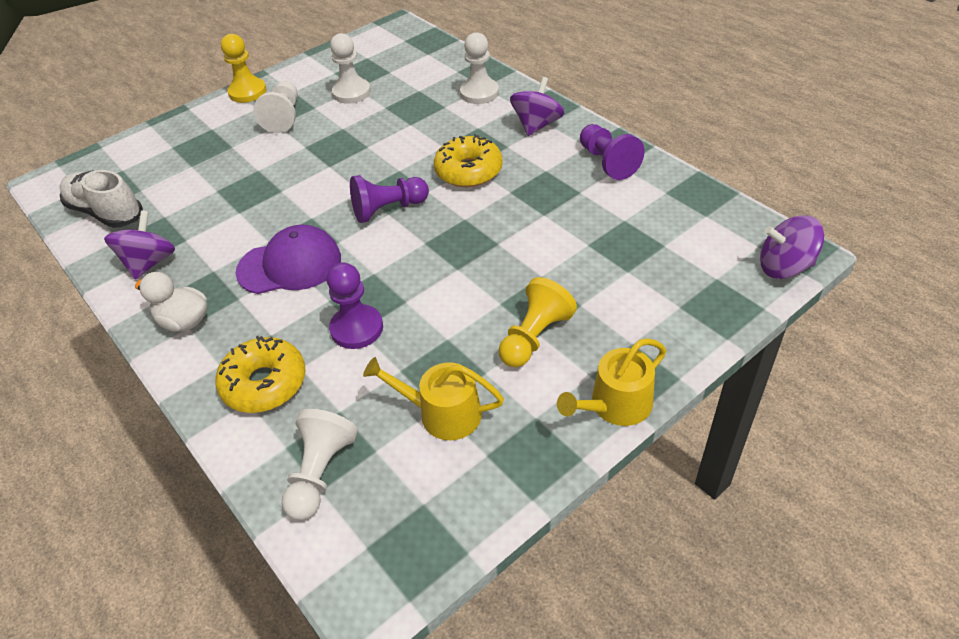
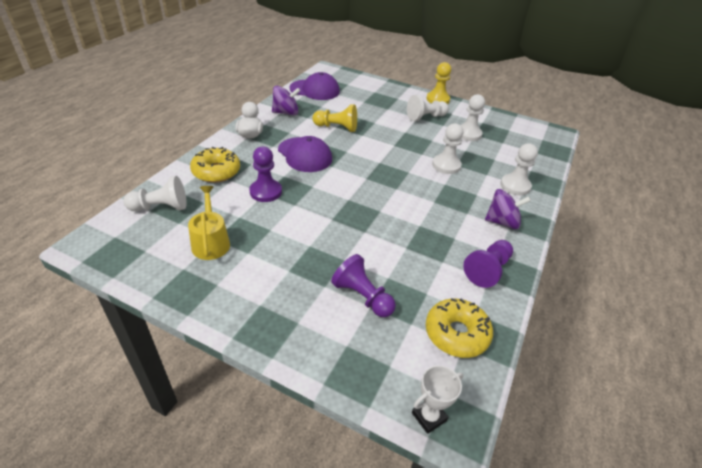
camera: 60 degrees right, 5 degrees down
white shoe [59,170,143,228] -> purple cap [289,72,340,100]
purple pawn [350,175,429,223] -> purple pawn moved to [331,254,396,317]
yellow donut [434,134,503,187] -> yellow donut moved to [426,298,493,358]
yellow pawn [499,277,577,367] -> yellow pawn moved to [313,104,357,132]
yellow watering can [557,338,666,426] -> none
purple spinning top [760,215,824,279] -> white trophy [412,365,463,434]
none -> white pawn [432,123,463,174]

